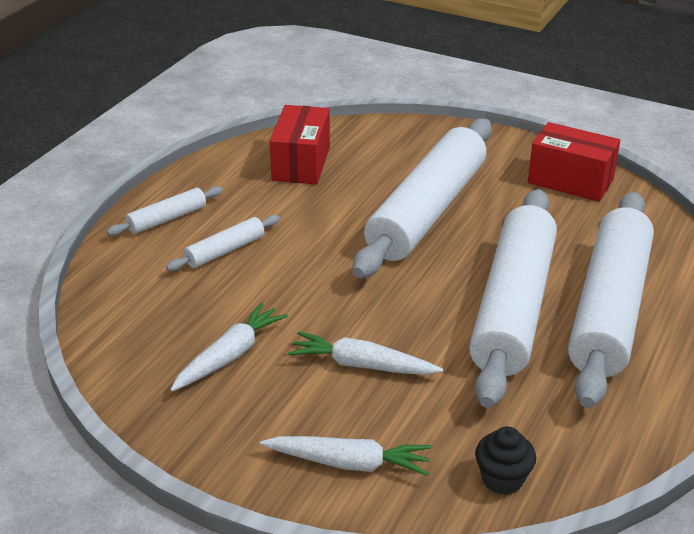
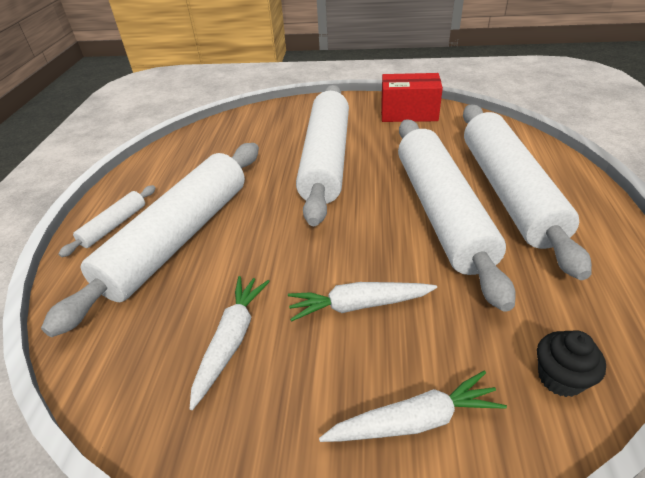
camera: 20 degrees left, 5 degrees up
white rolling pin [166,215,280,271] -> white rolling pin [41,143,259,337], size x2.37
red box [270,105,330,185] -> none

